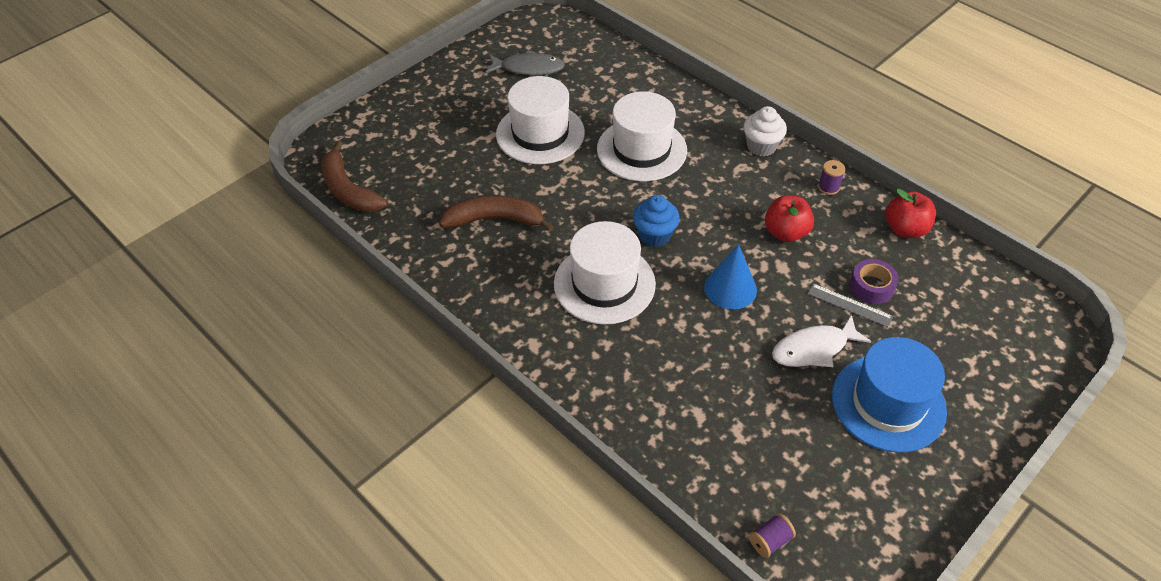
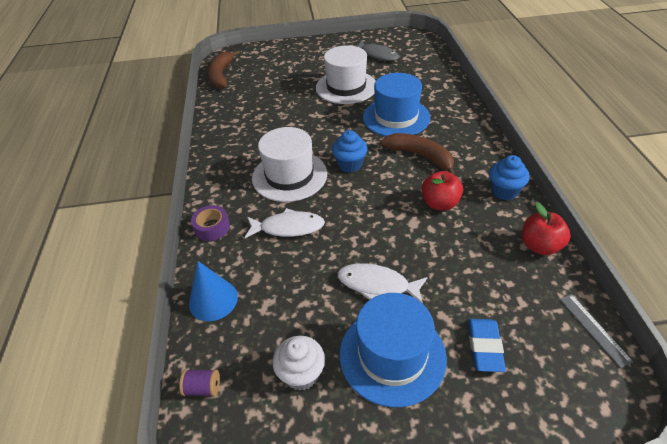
camera: 40 degrees right, 5 degrees down
brown banana [439,196,553,232] -> brown banana moved to [381,133,456,176]
white hat [597,91,687,182] -> blue hat [363,73,430,136]
blue cone [704,244,757,310] -> blue cone moved to [189,261,238,321]
white cupcake [744,106,787,156] -> white cupcake moved to [273,336,325,391]
grey ruler [807,283,893,327] -> grey ruler moved to [559,294,633,368]
purple spool [818,160,845,195] -> blue cupcake [489,155,530,200]
purple tape [850,259,899,304] -> purple tape moved to [191,205,230,241]
none -> white fish [244,208,325,238]
none -> blue eraser [468,319,506,372]

